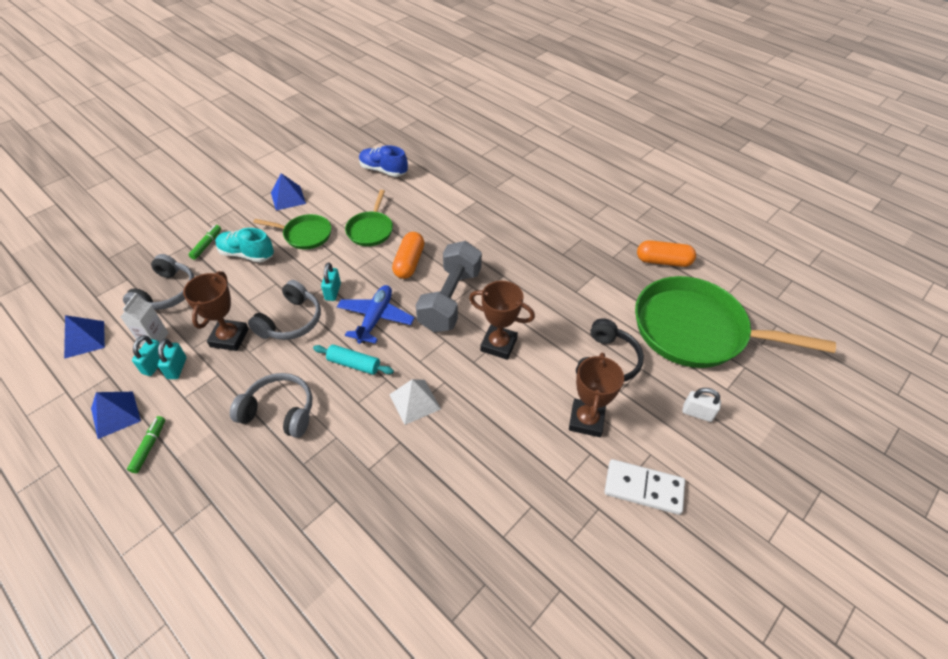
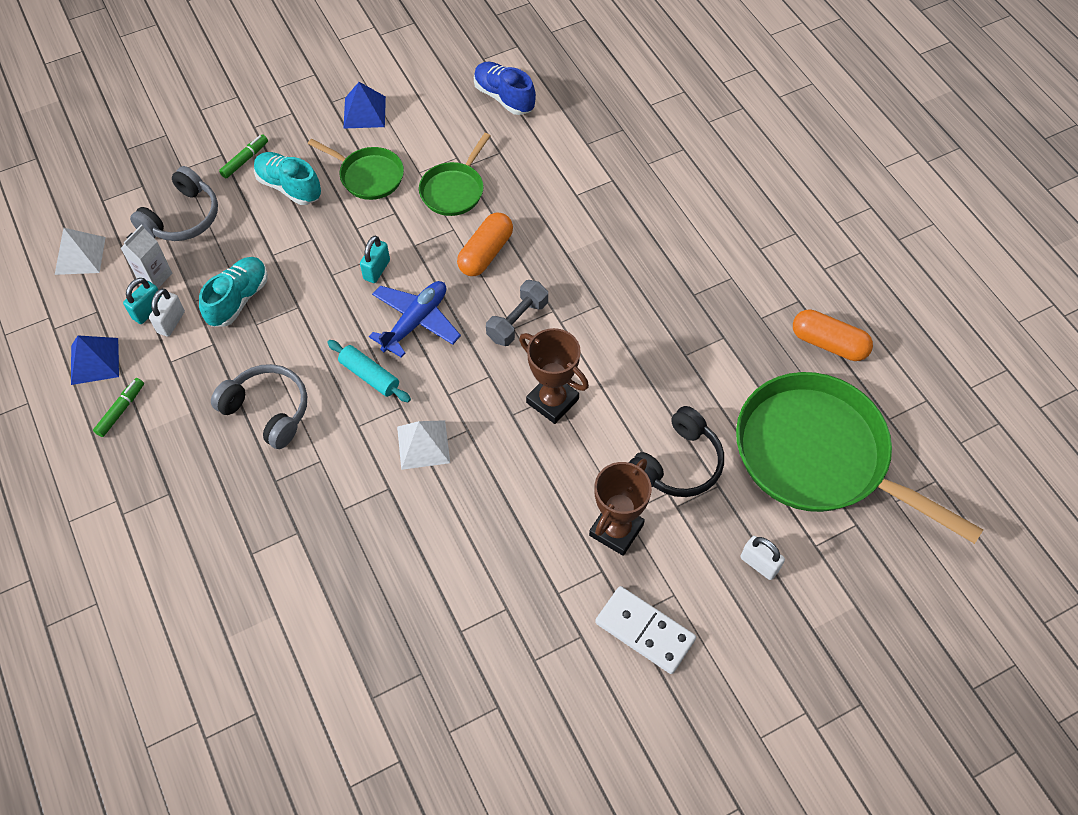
camera: 20 degrees right, 10 degrees up
blue pyramid [64,315,105,359] -> white pyramid [55,228,106,275]
turquoise padlock [158,339,187,379] -> white padlock [149,289,185,337]
brown trophy [183,271,249,351] -> turquoise shoe [199,257,268,327]
grey headphones [248,280,321,340] -> none
grey dumbbell [416,241,482,332] -> grey dumbbell [486,280,548,346], size x0.56

